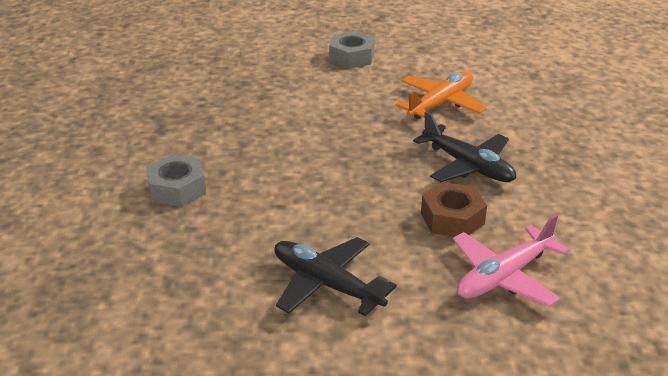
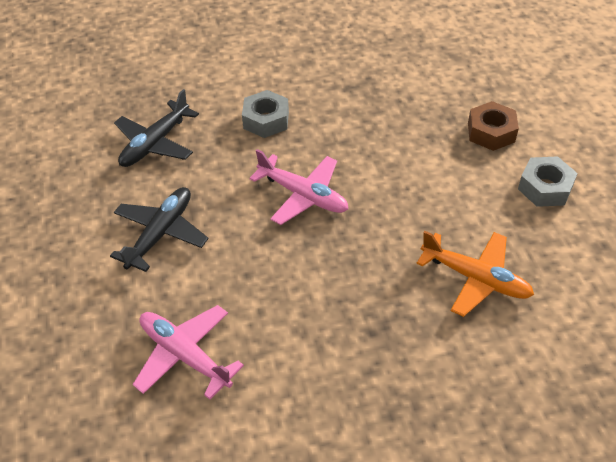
camera: 80 degrees right, 15 degrees up
black plane [413,111,516,182] -> black plane moved to [114,89,199,167]
brown nut [421,182,487,237] -> brown nut moved to [468,101,519,151]
none -> pink plane [249,149,348,225]

